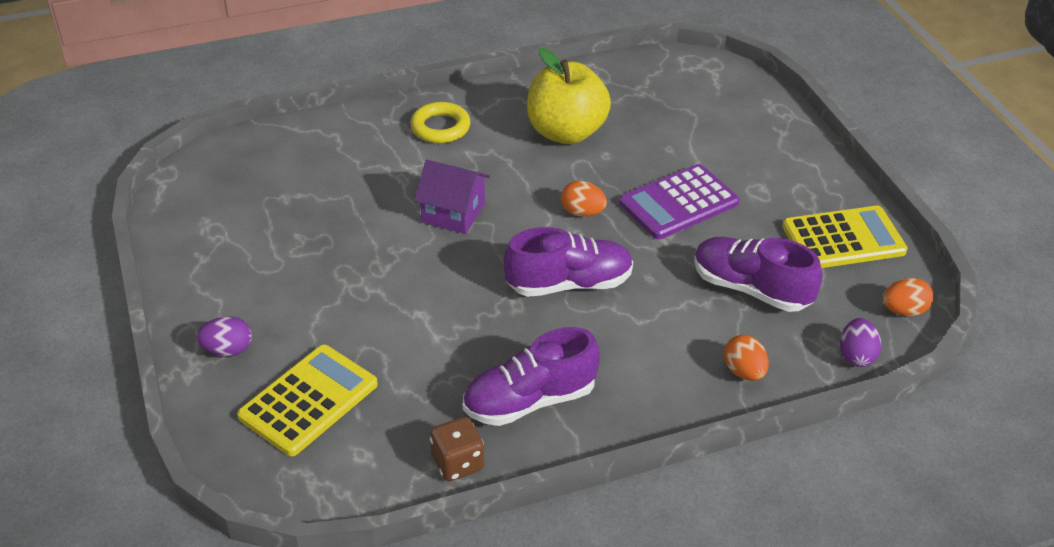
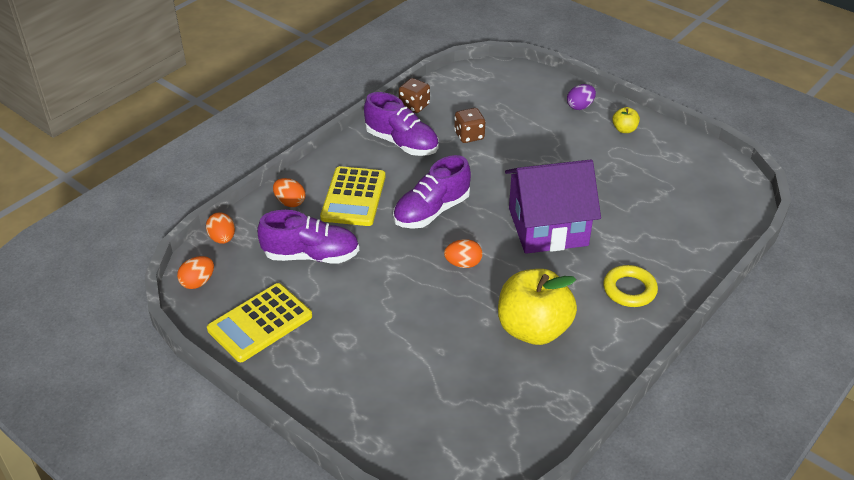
camera: 150 degrees right, 0 degrees up
yellow calculator [237,345,378,456] -> yellow calculator moved to [320,166,385,226]
purple house [414,160,490,234] -> purple house [505,159,601,254], size x1.73
purple shoe [463,327,600,426] -> purple shoe turned 90 degrees clockwise [364,92,438,156]
purple calculator [619,164,739,239] -> none
purple egg [840,318,881,367] -> orange egg [206,212,235,244]
none -> brown dice [454,108,486,143]
none -> yellow apple [612,107,640,133]

